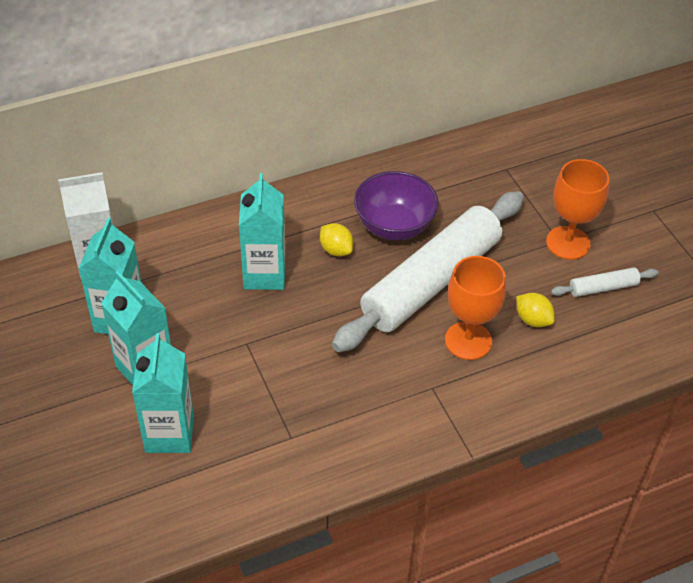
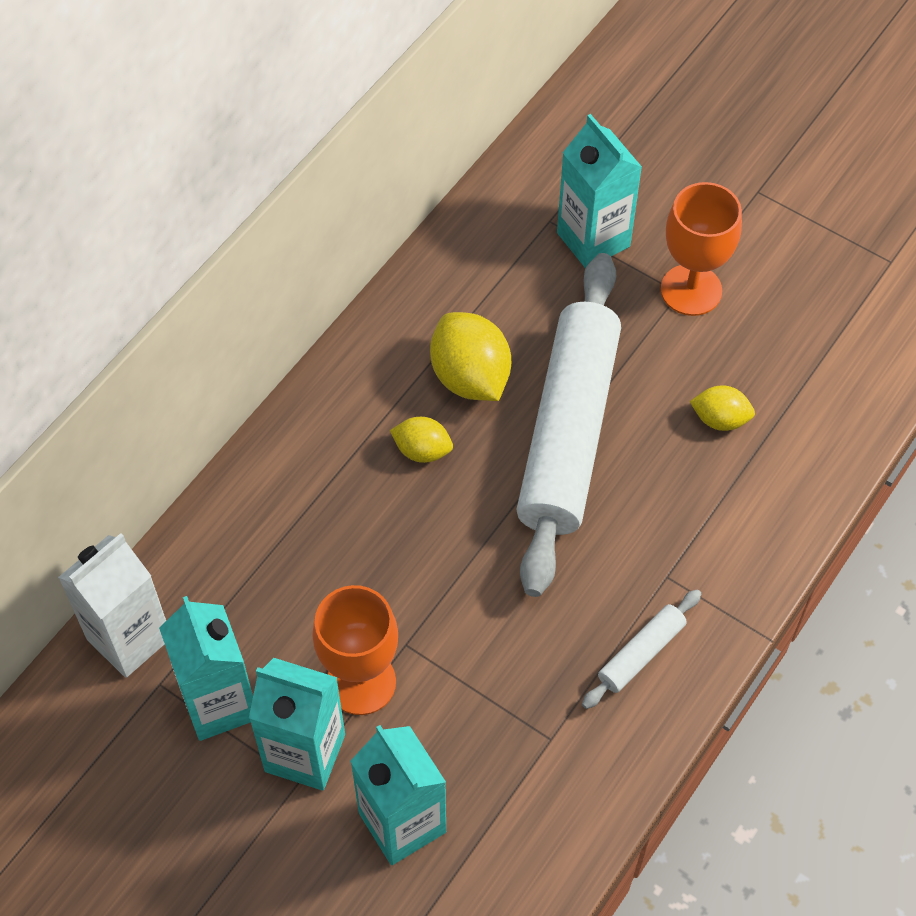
camera: 30 degrees left, 10 degrees up
turquoise carton [239,173,286,290] -> turquoise carton moved to [557,114,642,269]
purple bowl [354,171,439,240] -> yellow lemon [430,312,511,401]
orange goblet [445,256,506,360] -> orange goblet moved to [312,585,398,715]
white rolling pin [551,267,659,297] -> white rolling pin moved to [582,589,701,709]

